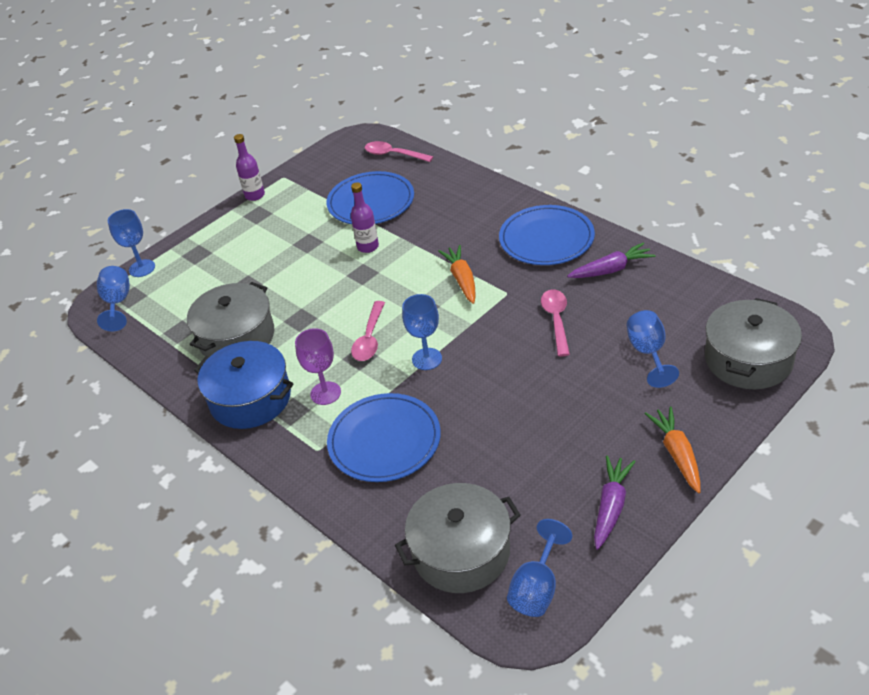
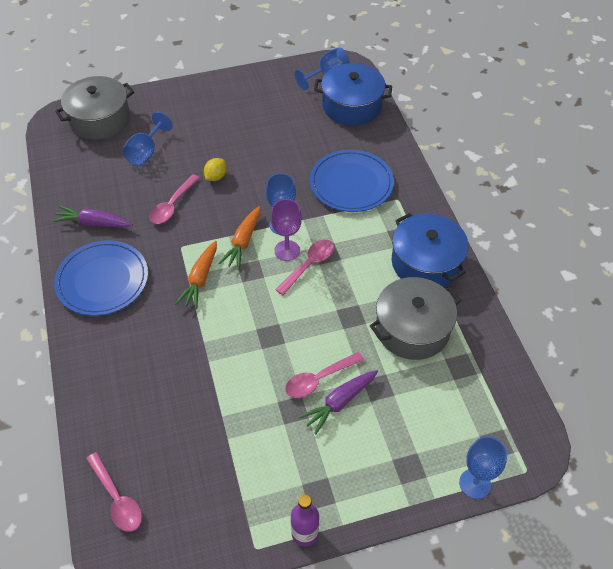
camera: 155 degrees left, 10 degrees up
blue goblet [97,266,130,331] -> none
purple goblet [295,328,341,405] -> purple goblet moved to [271,199,302,261]
blue plate [326,171,414,224] -> none
purple bottle [351,182,379,253] -> none
grey pot [395,483,521,593] -> blue pot [314,63,392,126]
purple carrot [594,455,636,550] -> purple carrot moved to [299,370,378,435]
orange carrot [645,406,700,493] -> orange carrot moved to [219,206,260,269]
none -> yellow lemon [204,158,227,181]
none -> pink spoon [285,352,364,398]

